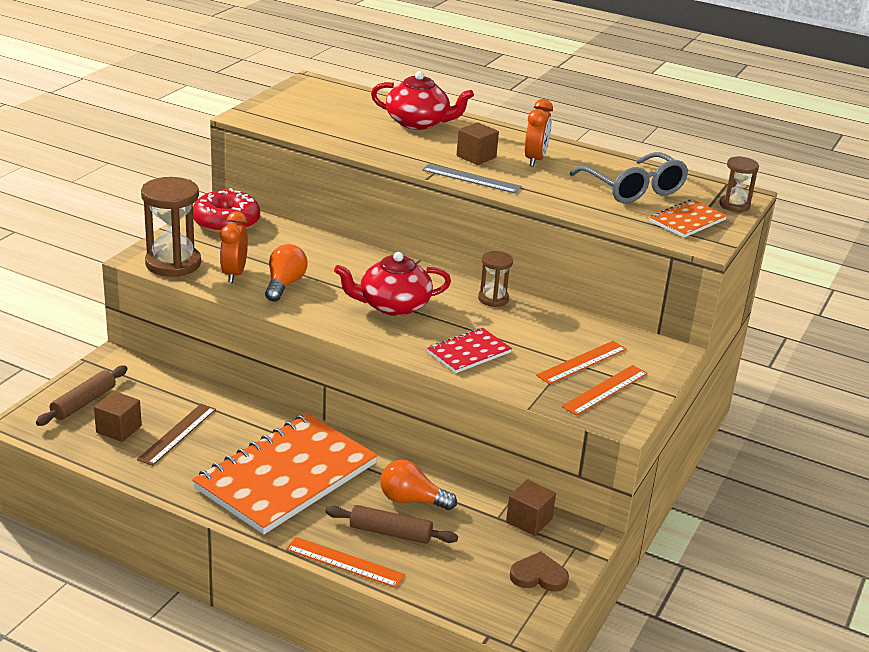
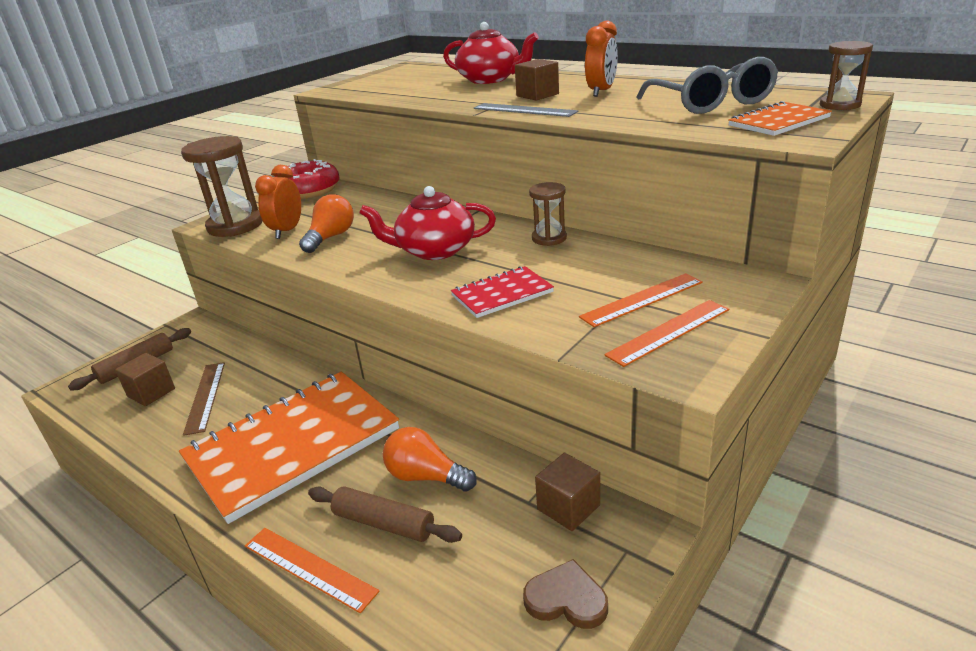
camera: 15 degrees right, 0 degrees up
brown ruler [137,404,216,466] -> brown ruler turned 45 degrees counterclockwise [183,362,225,436]

